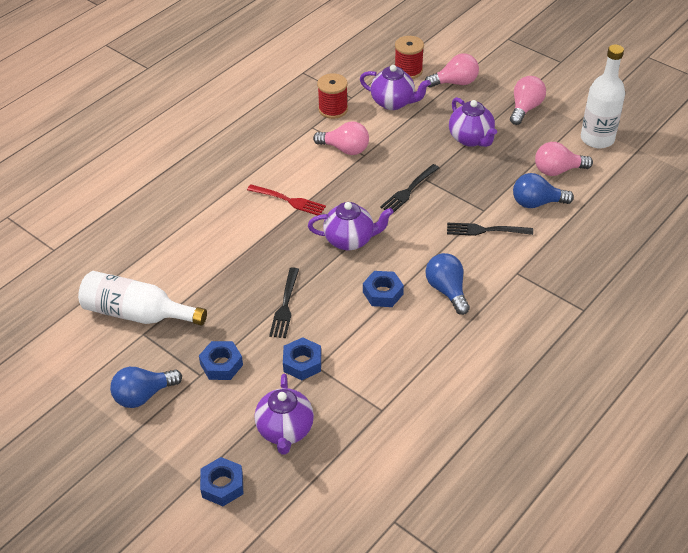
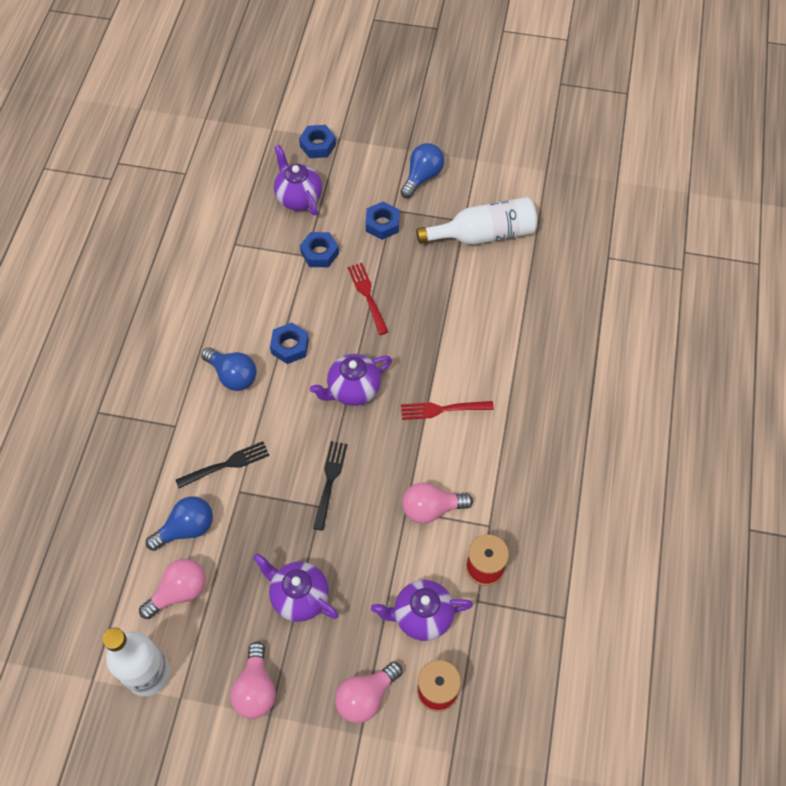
camera: 150 degrees right, 15 degrees up
black fork [269,267,299,338] -> red fork [348,263,388,335]

